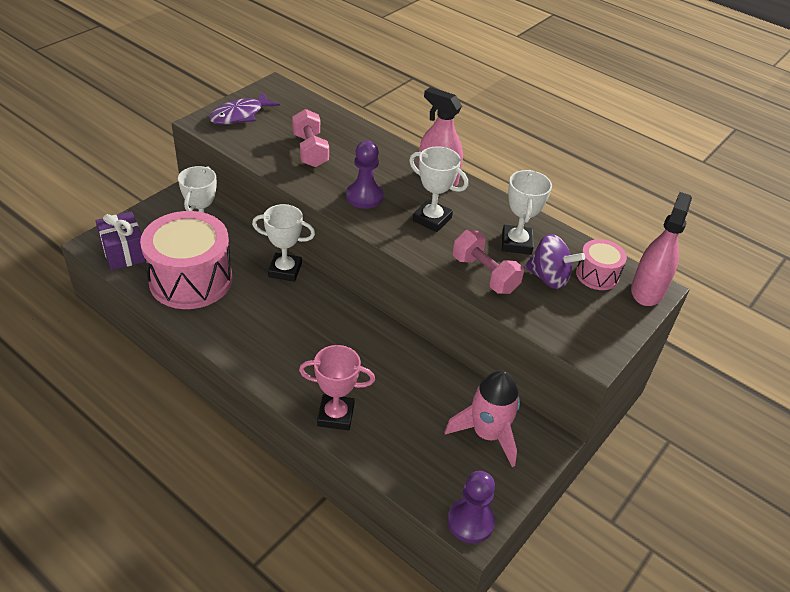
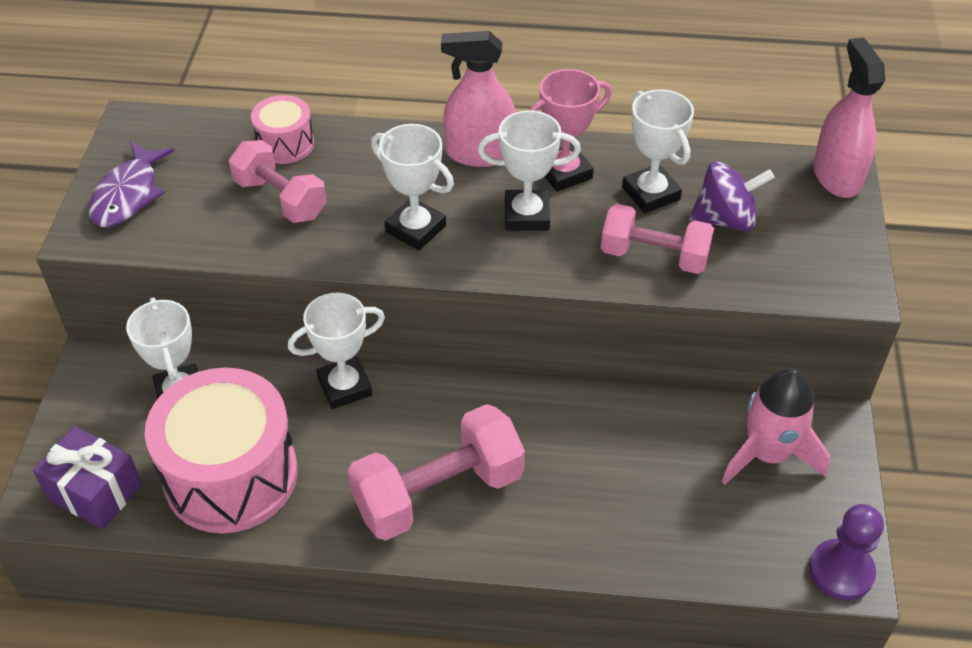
camera: 30 degrees left, 5 degrees up
pink trophy [299,345,375,430] -> pink trophy moved to [529,69,612,192]
purple pawn [346,141,384,209] -> white trophy [371,124,454,250]
pink drum [576,239,627,290] -> pink drum moved to [251,95,314,164]
none -> pink dumbbell [348,404,525,540]

